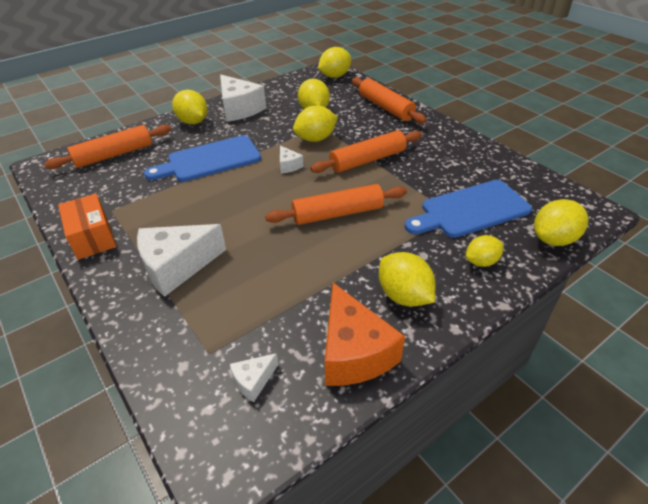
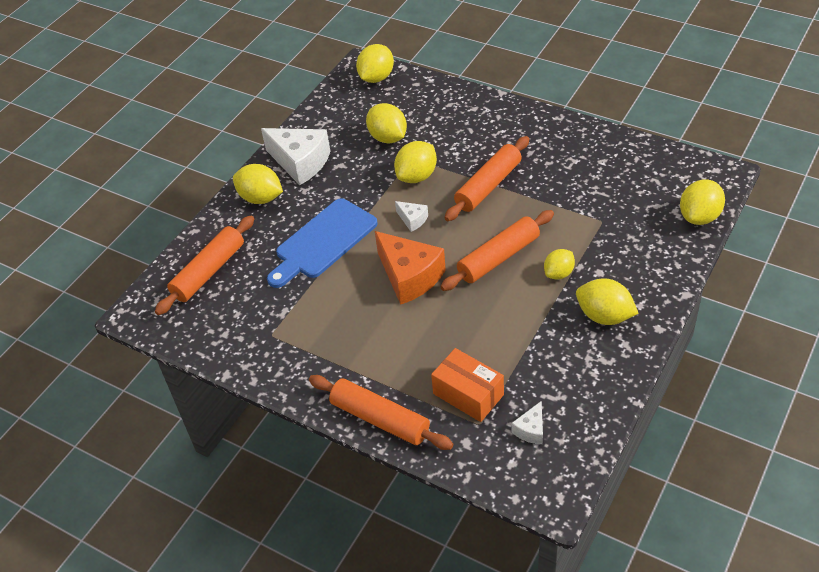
camera: 20 degrees left, 5 degrees up
orange box [58,194,116,260] -> orange box moved to [431,348,504,422]
white cheese [137,224,226,297] -> none
orange cheese [325,283,405,386] -> orange cheese moved to [375,231,446,305]
orange rolling pin [352,77,426,124] -> orange rolling pin moved to [309,375,453,450]
blue cutting board [405,180,532,238] -> none
yellow lemon [466,235,504,267] -> yellow lemon moved to [544,249,575,279]

